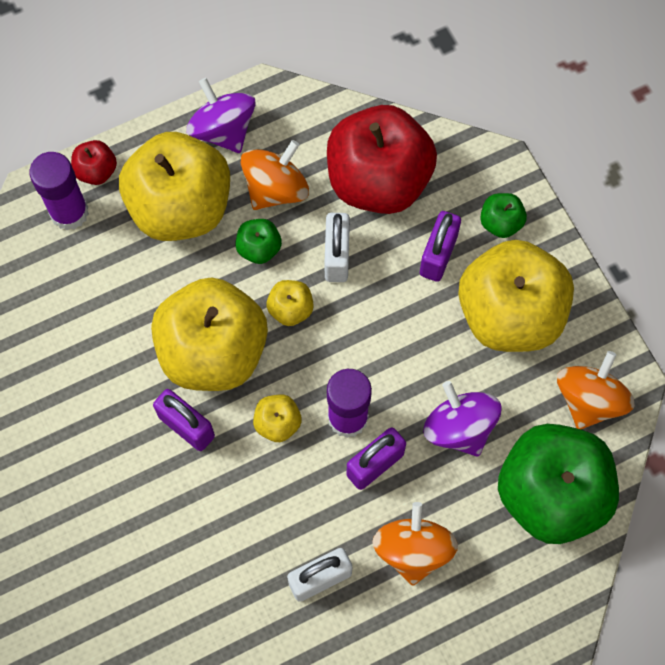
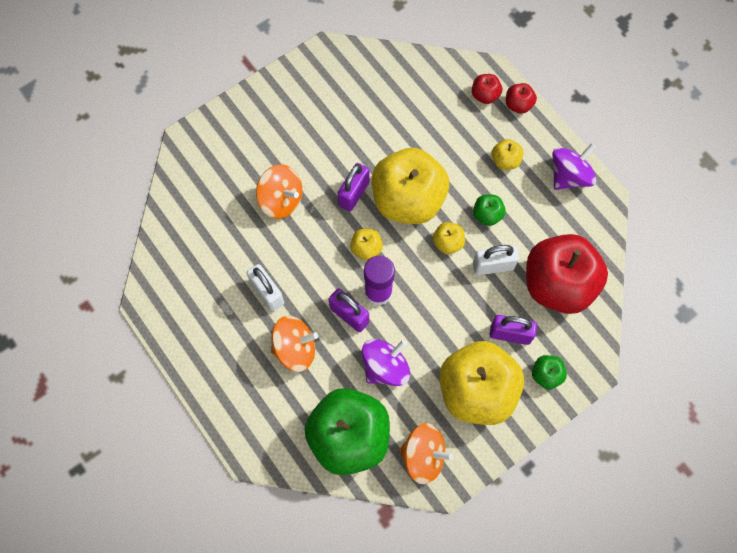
camera: 80 degrees right, 0 degrees up
purple glue stick [29,152,89,230] -> red apple [472,74,502,104]
yellow apple [119,132,230,241] -> yellow apple [492,139,523,170], size x0.42
orange spinning top [241,140,309,210] -> orange spinning top moved to [256,164,302,219]

